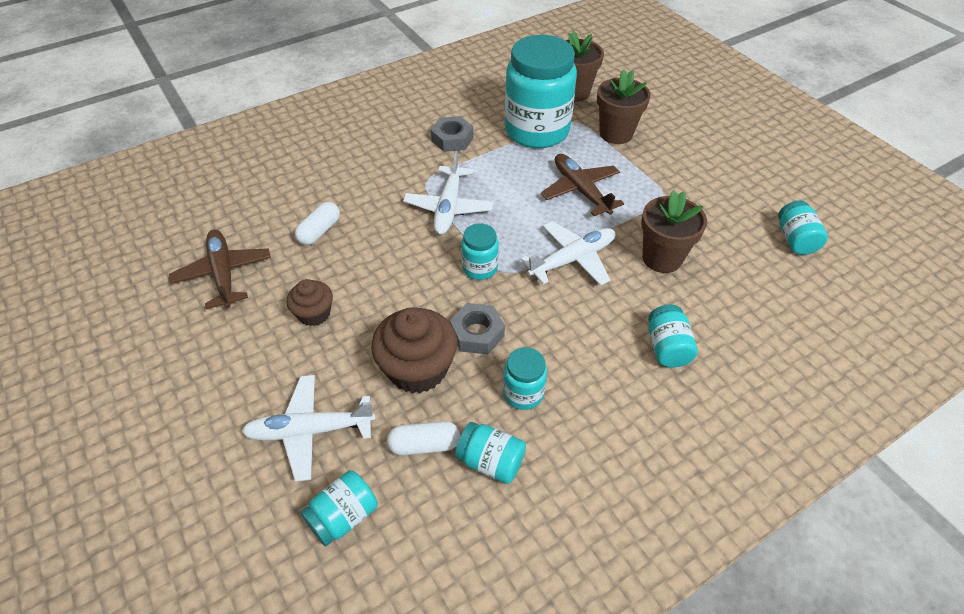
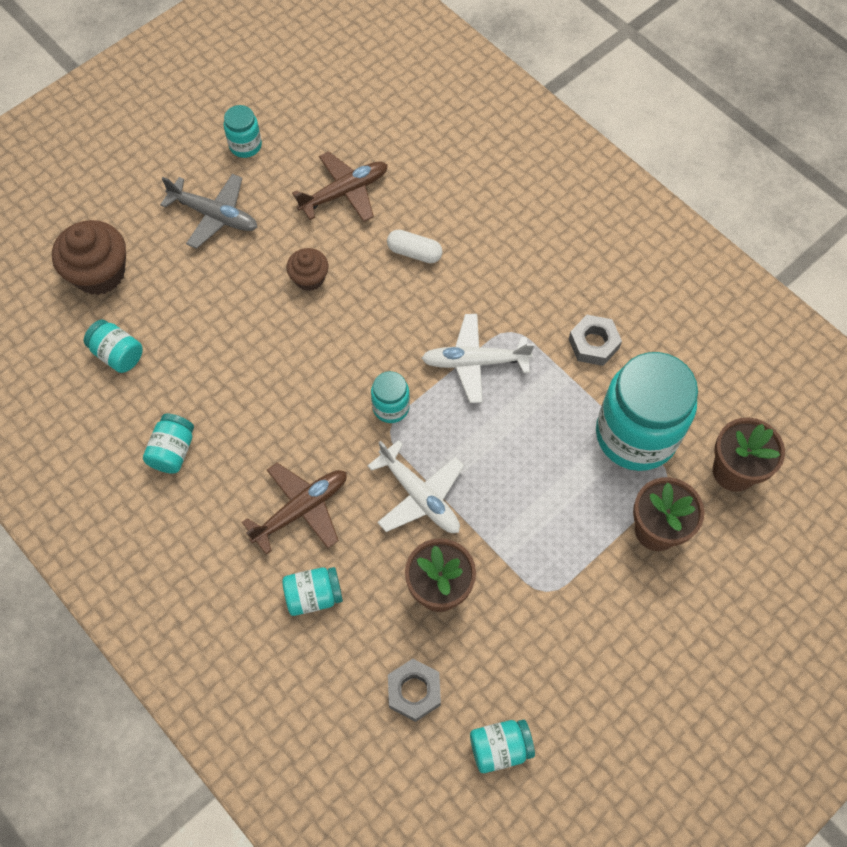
camera: 80 degrees right, 15 degrees up
white plane [241,375,376,482] -> none
brown cupcake [371,308,457,393] -> brown cupcake moved to [52,220,126,295]
white capsule [387,421,460,455] -> none
grey nut [450,303,505,354] -> grey nut moved to [388,659,441,722]
turquoise jar [503,347,547,410] -> turquoise jar moved to [224,105,262,158]
brown plane [541,154,624,216] -> brown plane moved to [242,463,347,555]
none -> grey plane [160,174,257,249]

